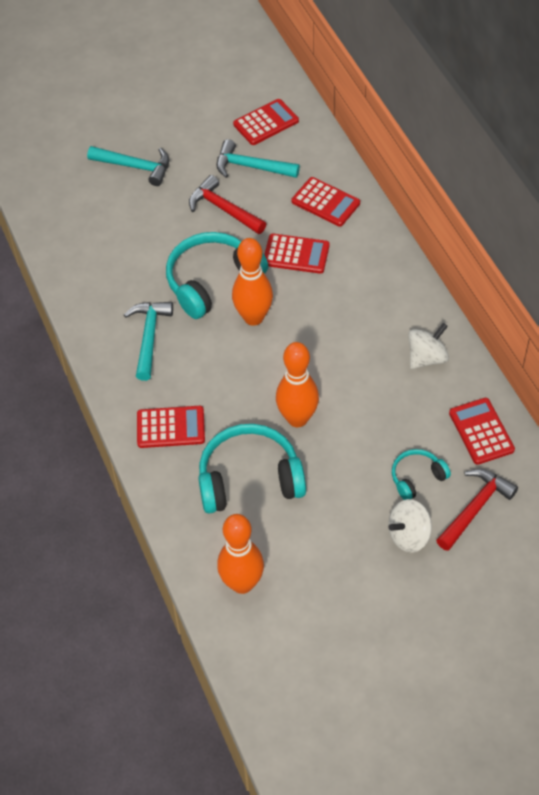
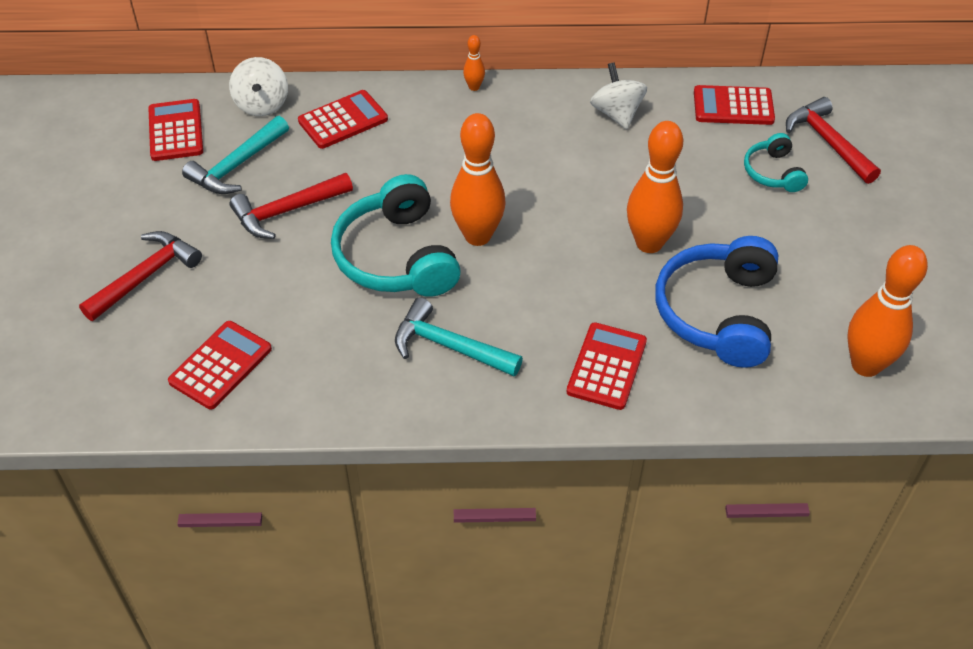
camera: 70 degrees left, 5 degrees down
turquoise hammer [87,146,169,186] -> red hammer [79,231,202,321]
turquoise headphones [198,424,306,514] -> blue headphones [655,236,779,368]
red calculator [264,234,330,274] -> red calculator moved to [168,321,272,410]
white spinning top [388,499,432,553] -> white spinning top moved to [229,57,288,116]
none -> orange bowling pin [463,35,485,91]

